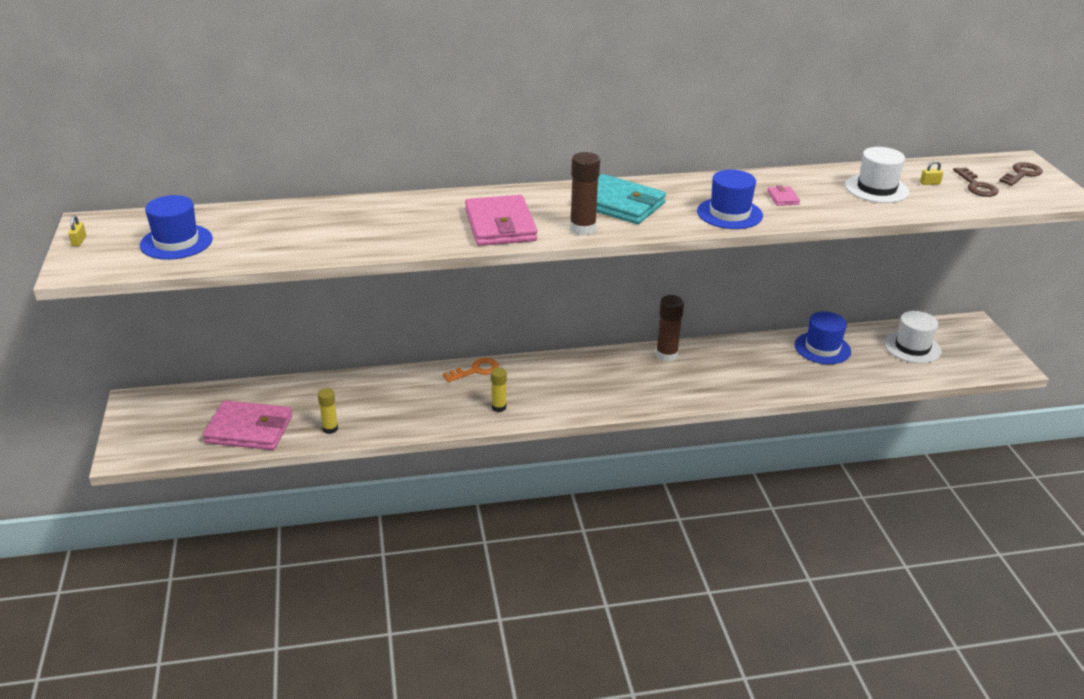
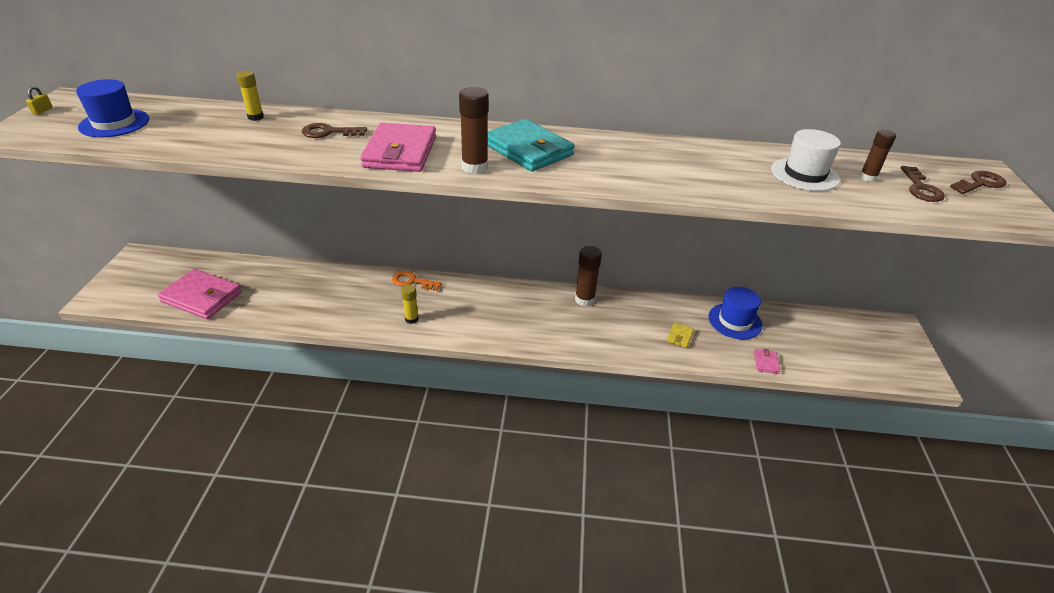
camera: 15 degrees right, 5 degrees up
yellow glue stick [318,388,338,434] -> yellow glue stick moved to [237,71,264,121]
orange key [443,358,499,382] -> orange key turned 150 degrees counterclockwise [392,271,442,291]
blue hat [697,170,763,229] -> none
pink wallet [767,185,800,206] -> pink wallet moved to [754,349,780,374]
white hat [884,311,941,363] -> none
yellow padlock [920,161,944,185] -> brown glue stick [859,129,896,182]
none -> brown key [302,123,367,138]
none -> yellow wallet [667,323,694,348]

